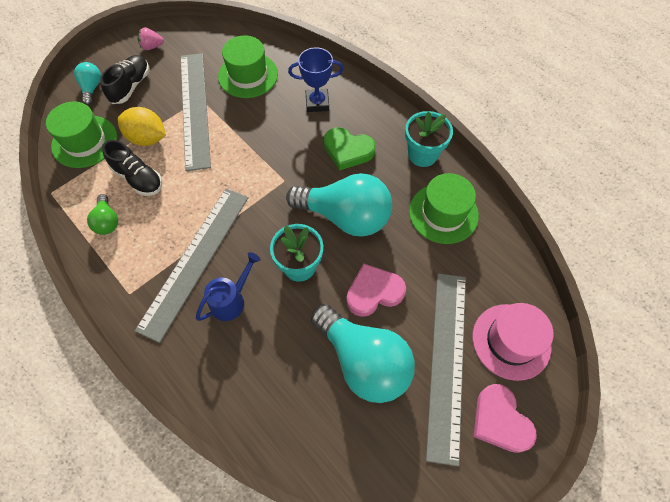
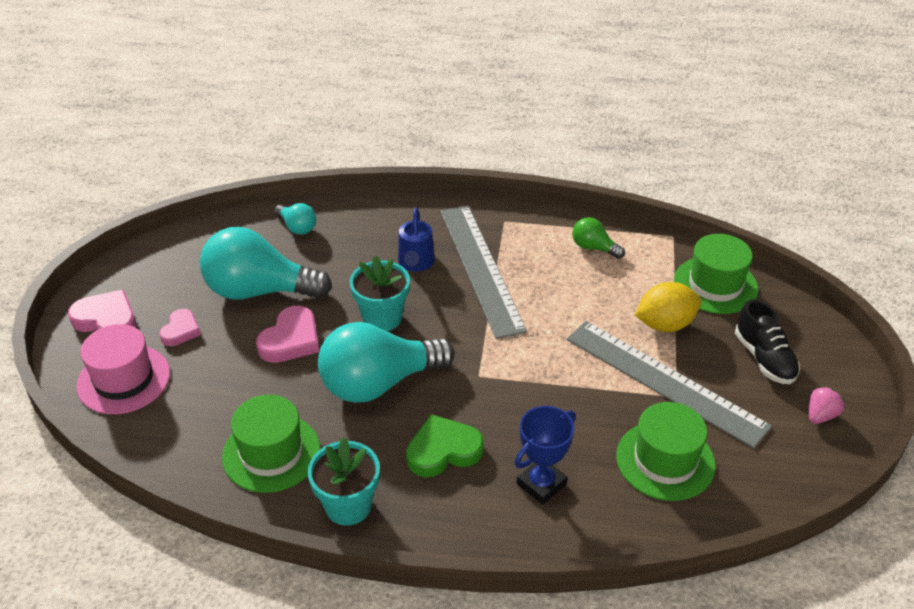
camera: 140 degrees right, 20 degrees down
turquoise light bulb [74,62,101,105] -> turquoise light bulb moved to [274,203,316,235]
black shoe [102,140,162,196] -> none
grey ruler [426,273,466,466] -> pink heart [159,309,201,346]

